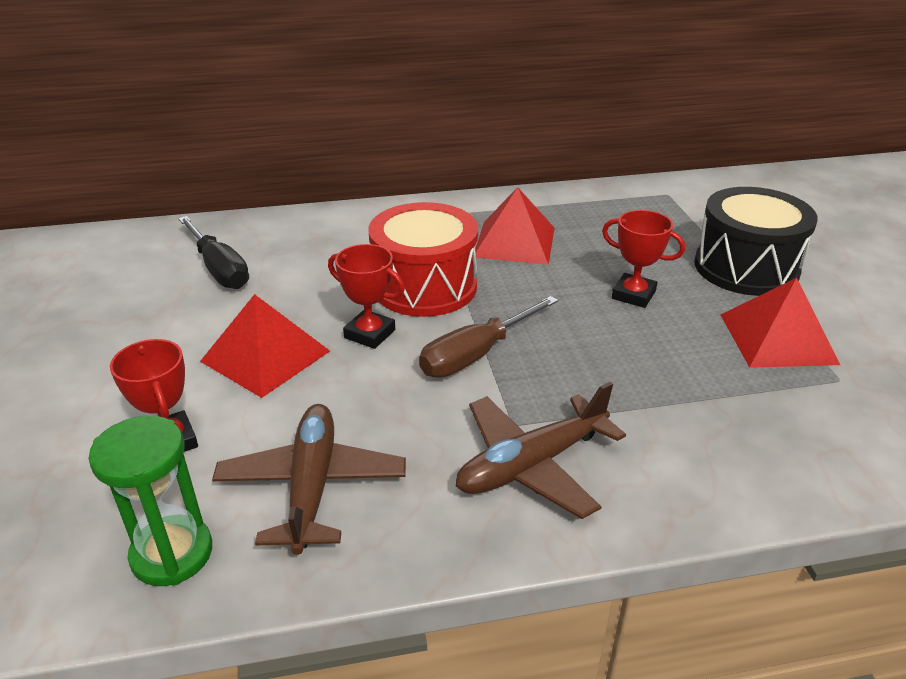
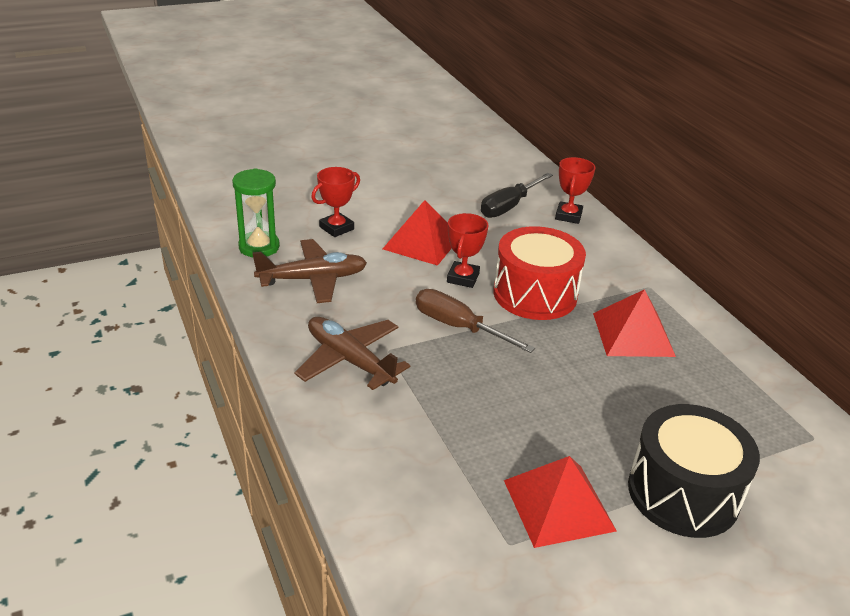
camera: 75 degrees right, 0 degrees up
red trophy [602,210,685,308] -> red trophy moved to [555,157,595,224]

